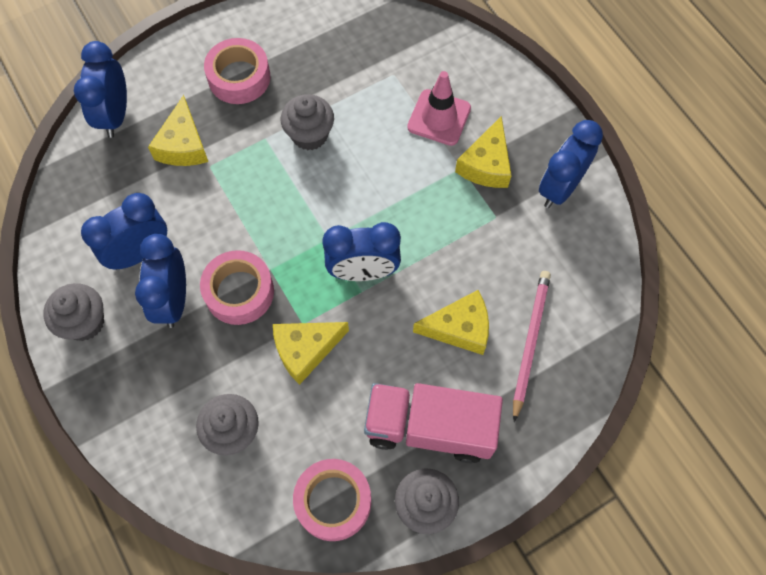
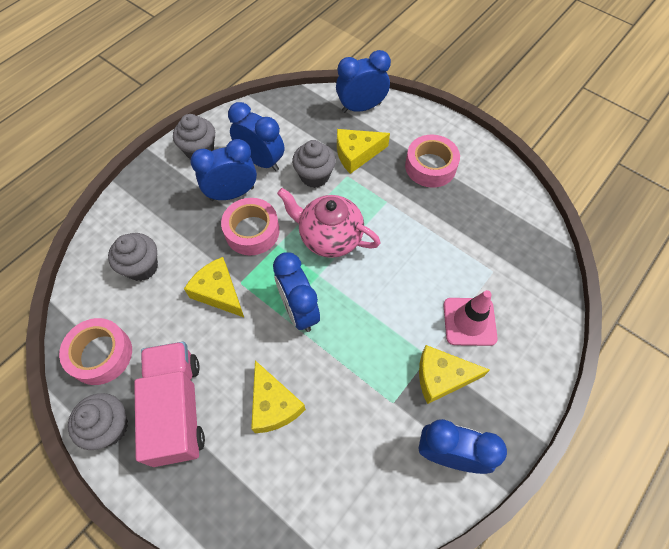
camera: 70 degrees right, 5 degrees down
grey cupcake [281,94,334,150] -> grey cupcake moved to [292,140,336,188]
pink pencil [513,271,551,422] -> none
none -> pink teapot [277,188,380,258]

